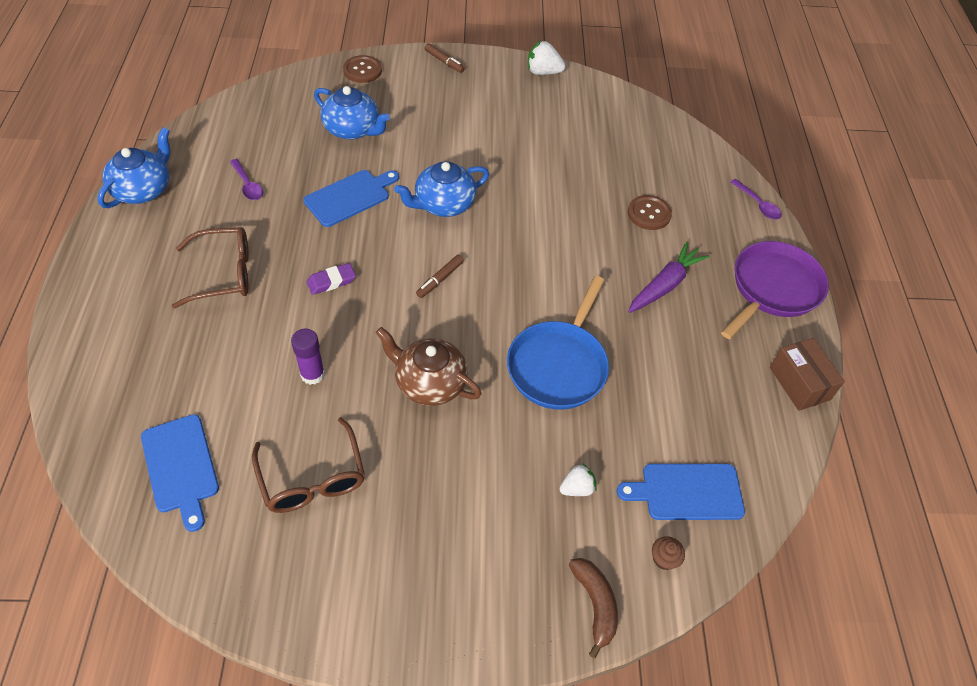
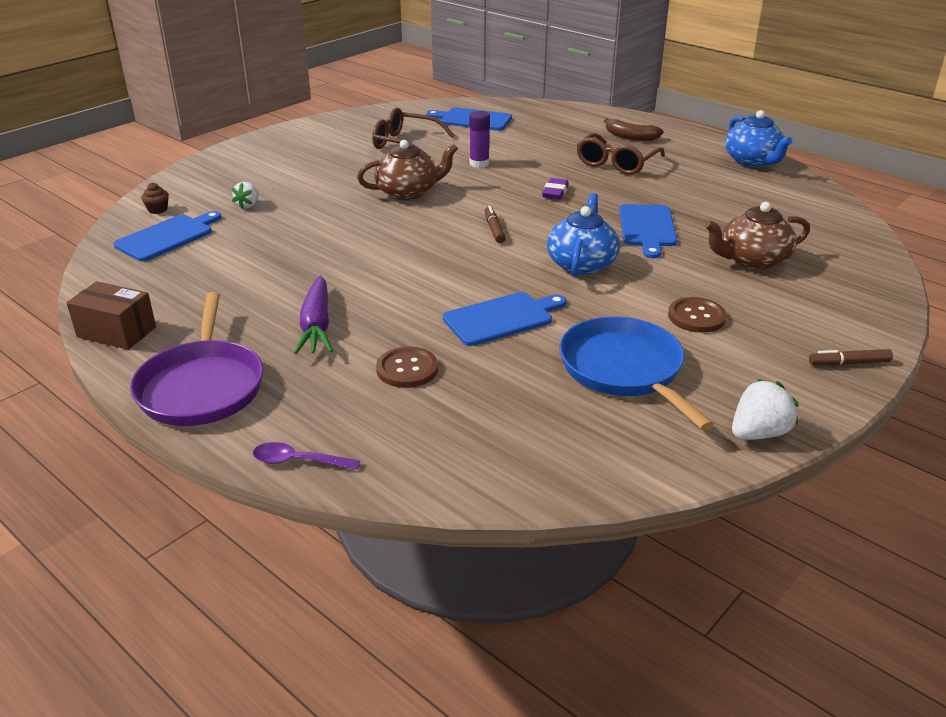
camera: 135 degrees right, 20 degrees down
purple spoon [230,159,263,200] -> none
blue teapot [314,86,390,140] -> brown teapot [704,202,810,270]
brown button [343,55,382,83] -> brown button moved to [668,297,727,333]
blue pan [507,276,609,410] -> blue pan moved to [559,316,714,430]
brown banana [568,558,618,658] -> brown banana moved to [604,118,663,141]
none -> blue cutting board [443,292,567,346]

